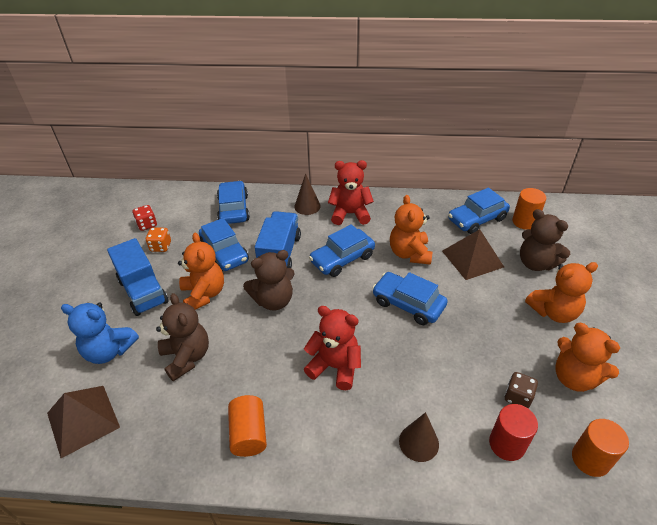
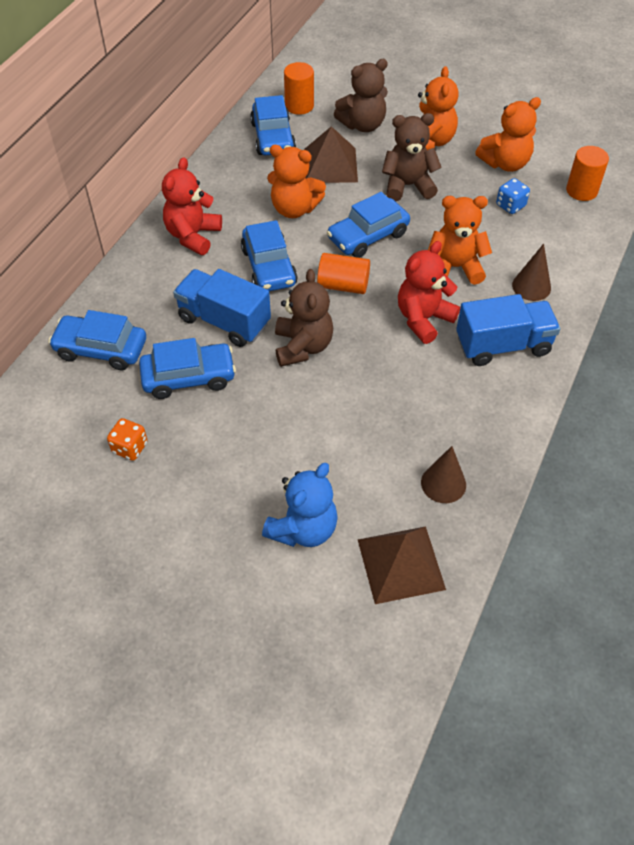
camera: 70 degrees left, 10 degrees up
blue truck [107,238,168,316] -> blue truck moved to [456,294,560,366]
red dice [132,205,157,231] -> none
brown teddy bear [156,293,209,381] -> brown teddy bear moved to [382,113,442,201]
orange teddy bear [178,233,224,310] -> orange teddy bear moved to [428,196,492,285]
orange cylinder [228,395,267,457] -> orange cylinder moved to [317,253,370,294]
brown cone [294,174,321,215] -> brown cone moved to [421,446,466,503]
red cylinder [489,404,538,461] -> none
brown dice [504,372,538,408] -> blue dice [496,178,530,214]

